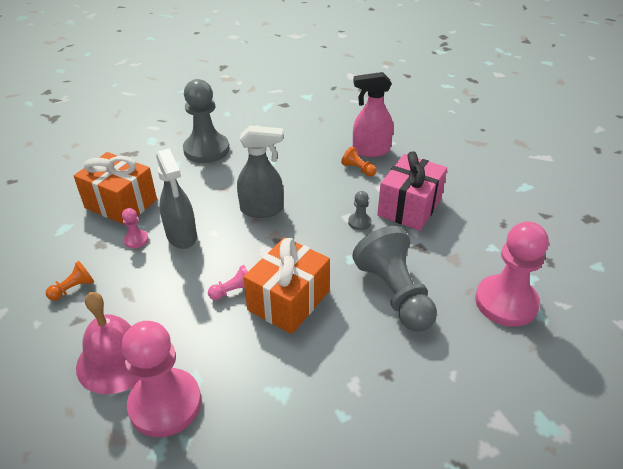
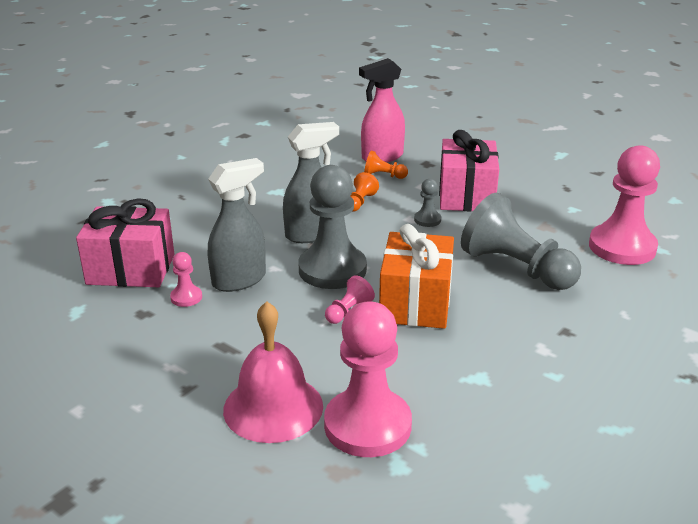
camera: 25 degrees left, 10 degrees down
orange pawn [46,261,94,301] -> orange pawn moved to [350,172,379,211]
orange gift [74,152,157,224] -> pink gift [76,198,174,287]
grey spray bottle [156,148,197,249] -> grey spray bottle turned 75 degrees counterclockwise [208,158,266,292]
grey pawn [183,79,229,163] -> grey pawn moved to [298,165,367,289]

